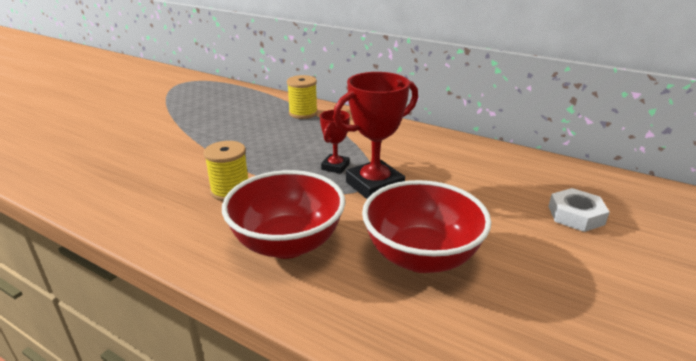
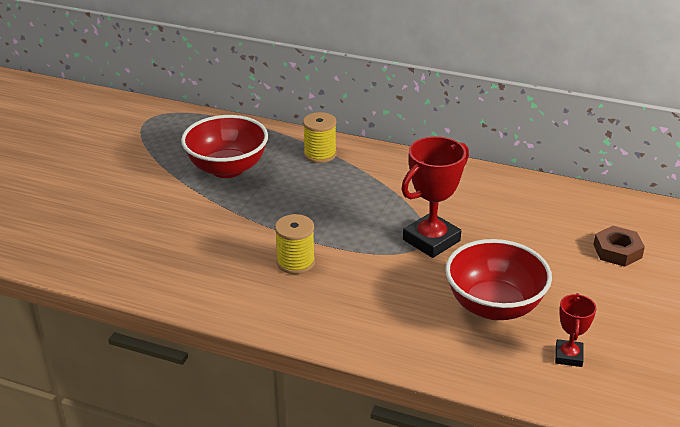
camera: 10 degrees left, 5 degrees up
red bowl [222,170,345,259] -> red bowl moved to [181,115,268,178]
red trophy [320,110,350,174] -> red trophy moved to [555,293,597,367]
white nut [548,188,610,232] -> brown nut [593,226,645,267]

